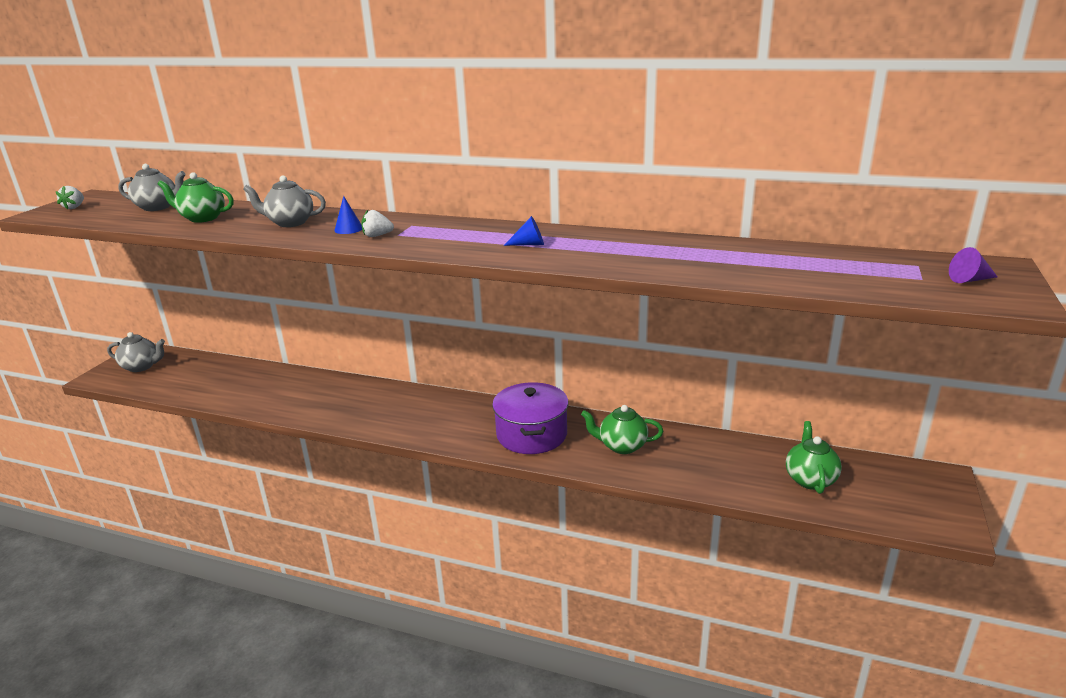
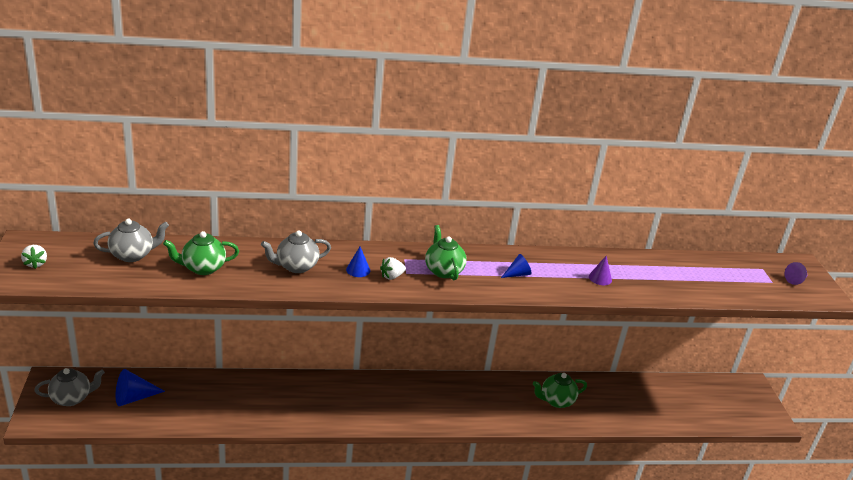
camera: 30 degrees left, 5 degrees up
purple pot [492,382,569,454] -> none
green teapot [786,421,842,494] -> green teapot moved to [425,225,467,280]
none -> blue cone [116,369,165,406]
none -> purple cone [589,255,612,285]

